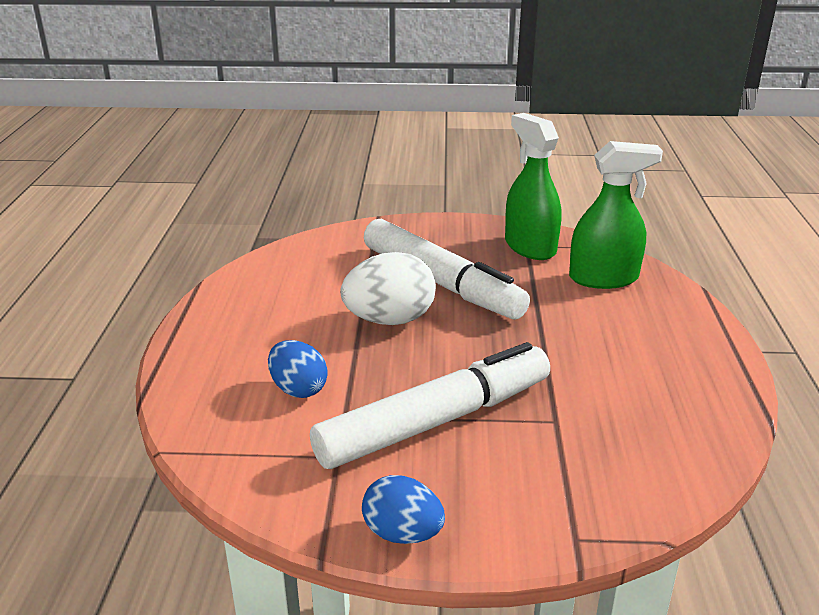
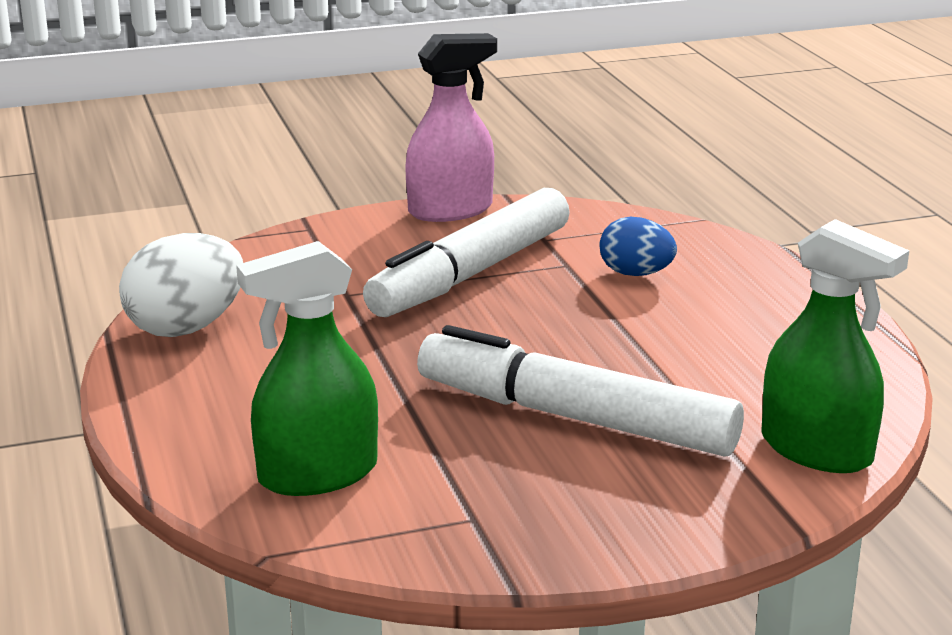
camera: 160 degrees right, 5 degrees down
white egg [340,252,436,325] -> white egg moved to [119,233,243,337]
blue egg [362,475,445,544] -> pink spray bottle [405,33,497,222]
green spray bottle [505,113,561,260] -> green spray bottle moved to [761,219,909,473]

